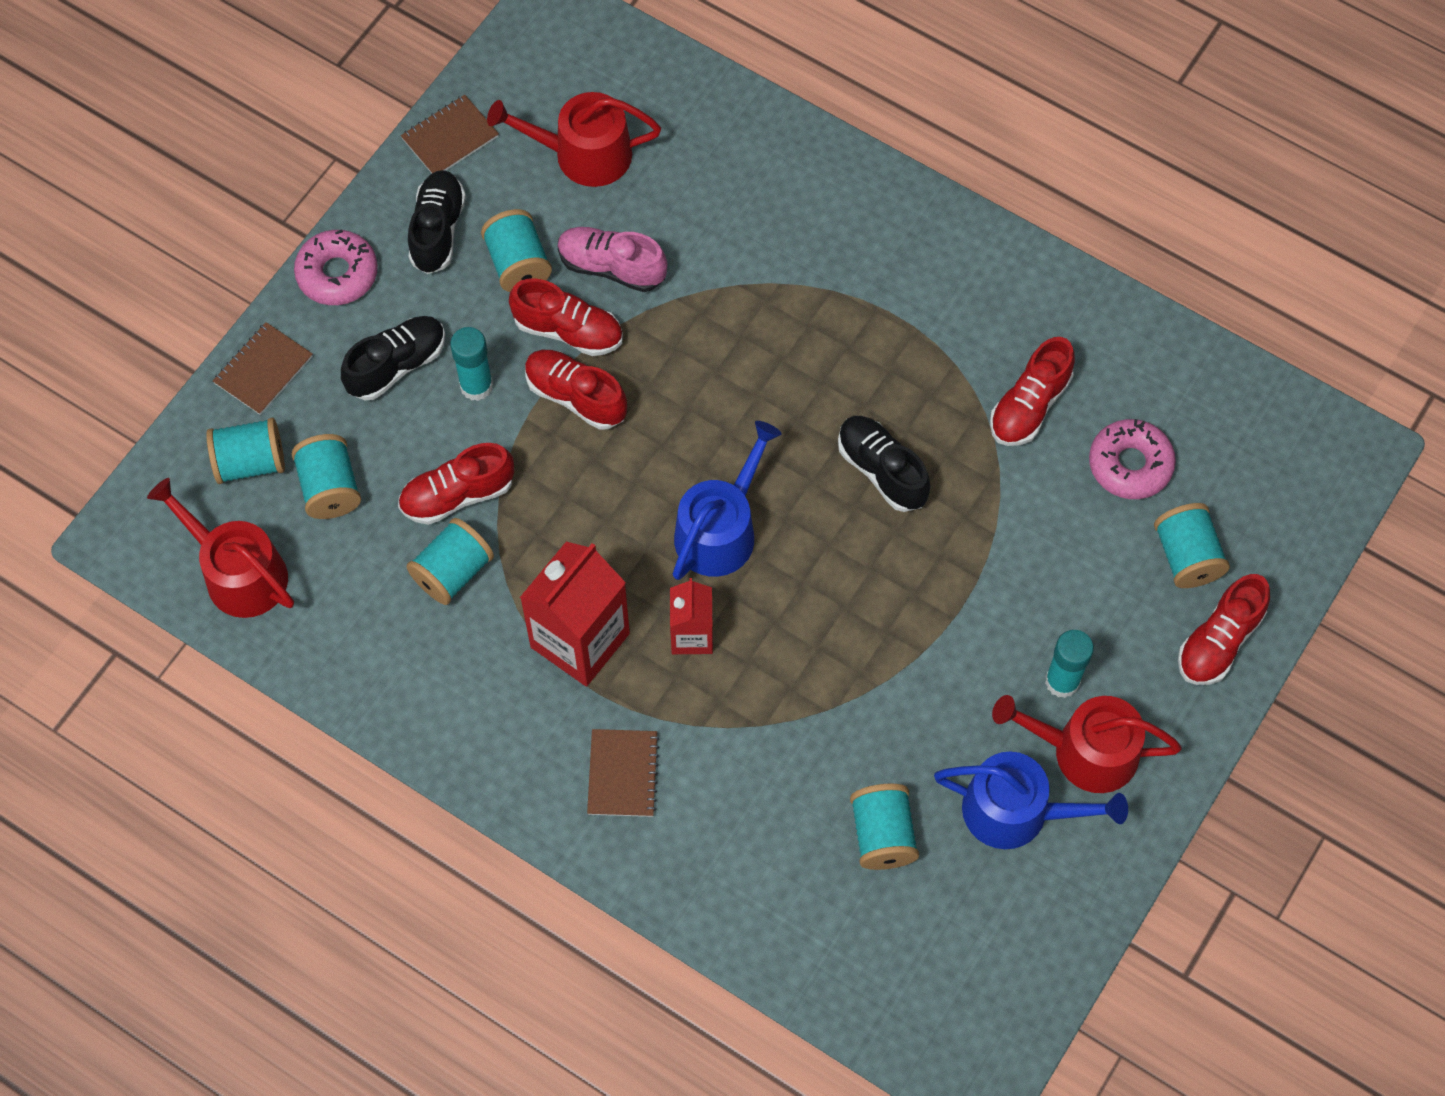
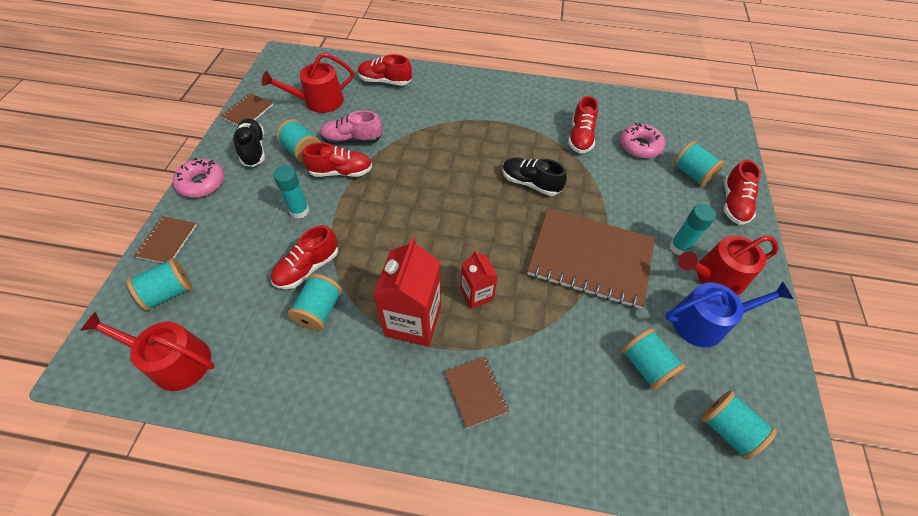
camera: 25 degrees left, 10 degrees down
turquoise spool [291,434,361,519] -> turquoise spool moved to [701,391,777,460]
black shoe [341,316,445,400] -> none
red shoe [525,350,627,430] -> red shoe moved to [358,54,412,86]
blue watering can [673,421,782,580] -> none
none -> brown notebook [527,208,655,309]

